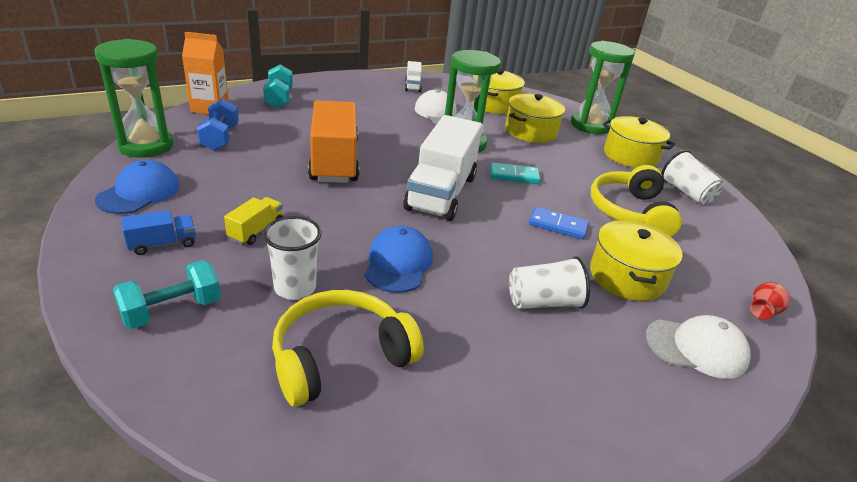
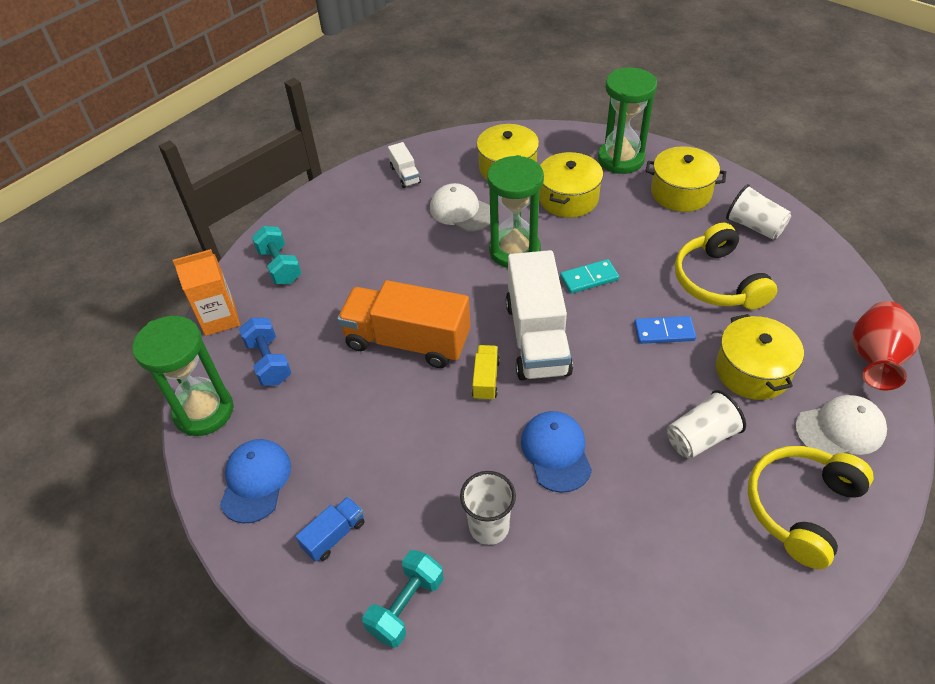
camera: 15 degrees left, 15 degrees up
yellow truck [224,197,283,245] -> yellow truck moved to [472,345,500,401]
yellow headphones [272,290,424,406] -> yellow headphones moved to [748,446,874,569]
orange truck [308,100,360,183] -> orange truck turned 45 degrees counterclockwise [337,280,471,368]
red vase [750,282,790,319] -> red vase [852,301,921,390], size x1.96

